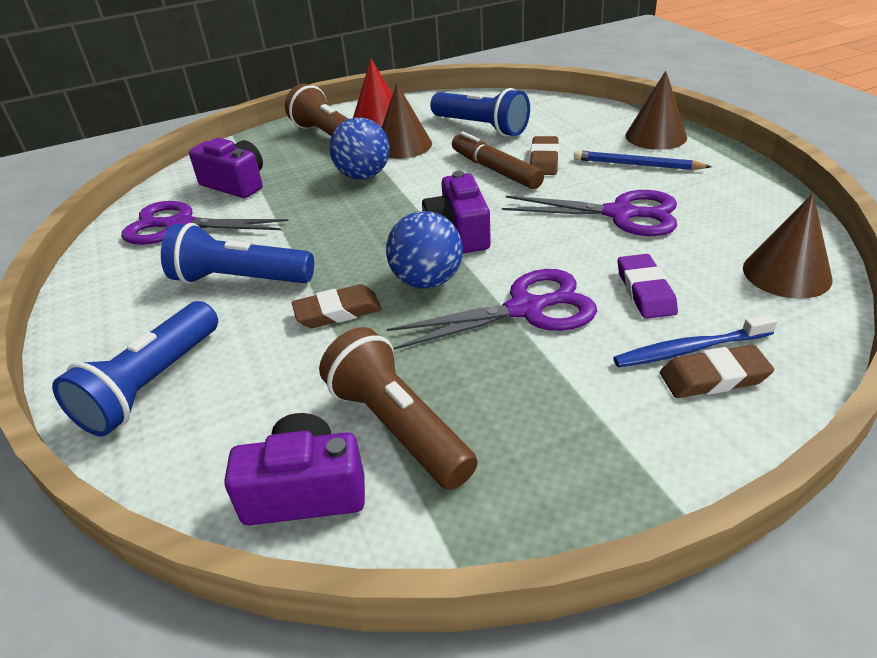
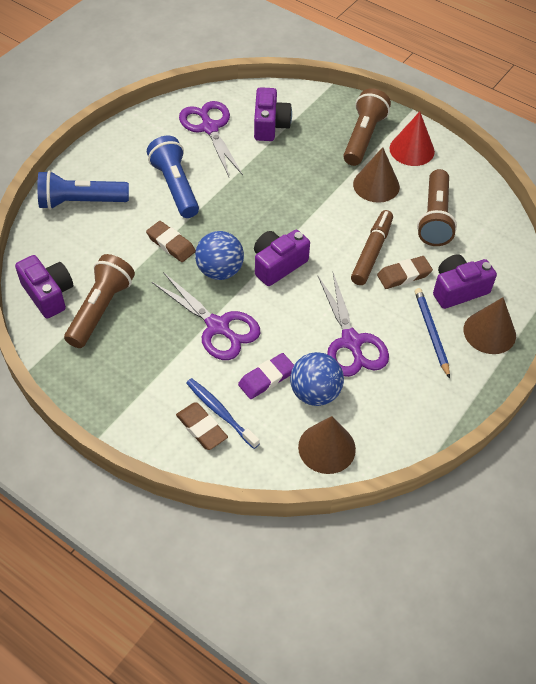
camera: 55 degrees right, 15 degrees up
blue ball [330,117,390,179] -> blue ball moved to [290,352,344,406]
blue flashlight [430,88,530,136] -> brown flashlight [417,169,457,246]
none -> purple camera [433,254,497,309]

